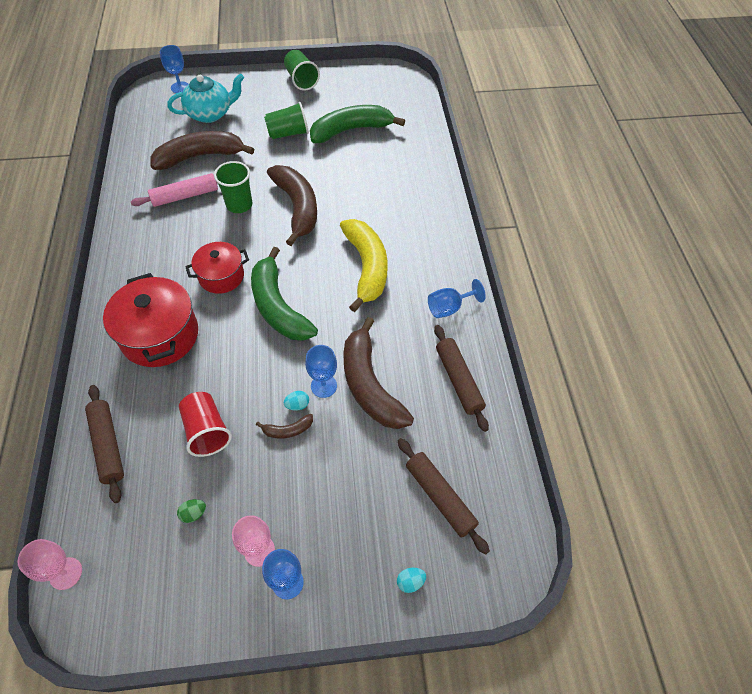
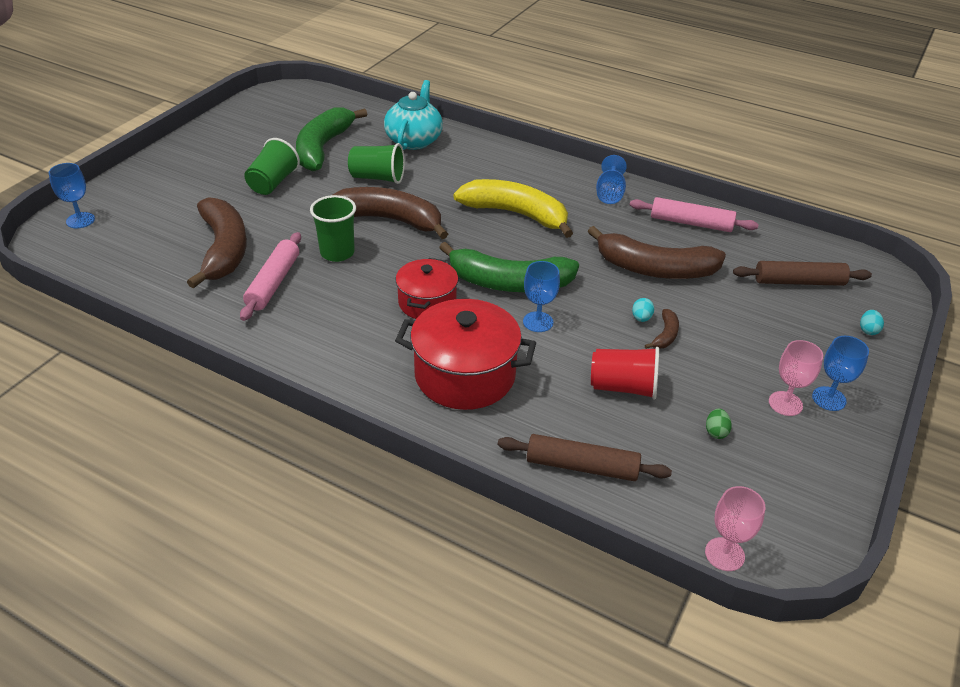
camera: 55 degrees left, 15 degrees down
brown banana [151,131,254,170] -> brown banana turned 150 degrees clockwise [187,197,247,289]
turquoise teapot [167,73,244,123] -> turquoise teapot moved to [384,80,443,150]
green cup [284,50,320,91] -> green cup moved to [348,143,405,184]
blue goblet [305,345,337,398] -> blue goblet moved to [523,261,560,332]
brown rolling pin [434,325,489,432] -> pink rolling pin [630,197,759,232]

